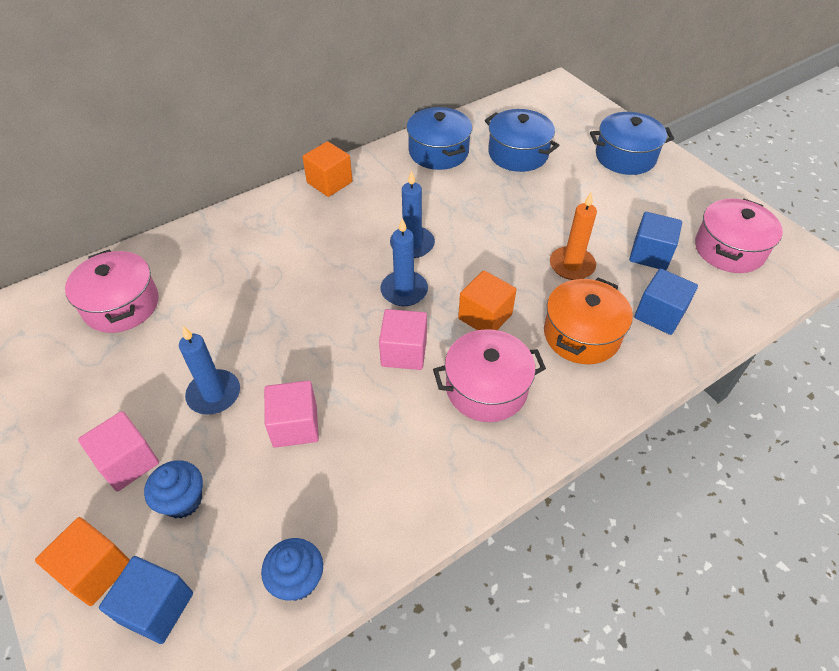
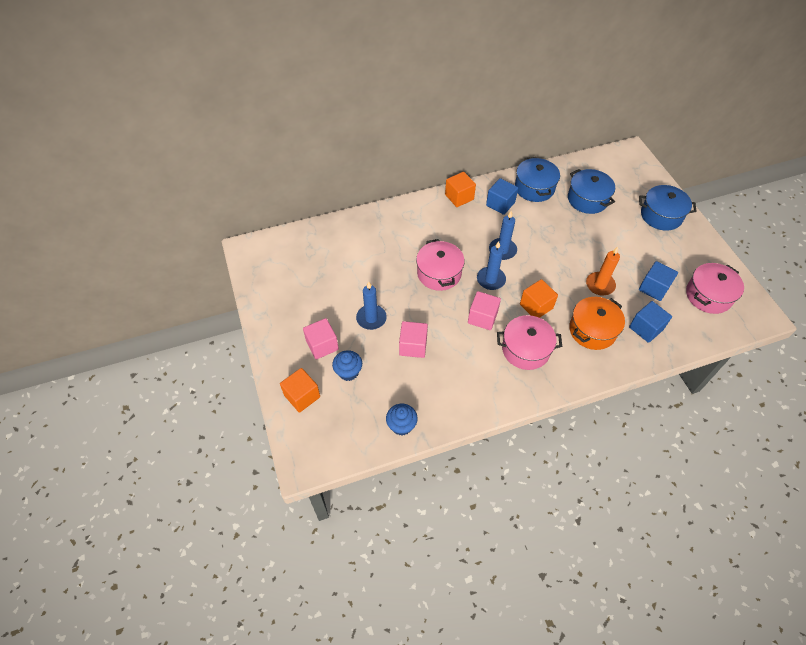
camera: 15 degrees right, 5 degrees up
pink pot [65,250,159,333] -> pink pot moved to [416,239,465,291]
blue cube [99,556,193,644] -> blue cube moved to [486,178,518,215]

